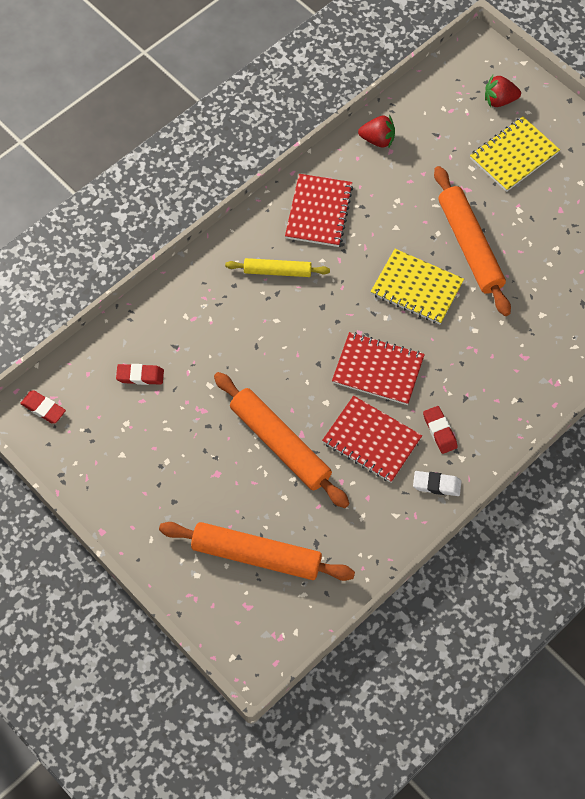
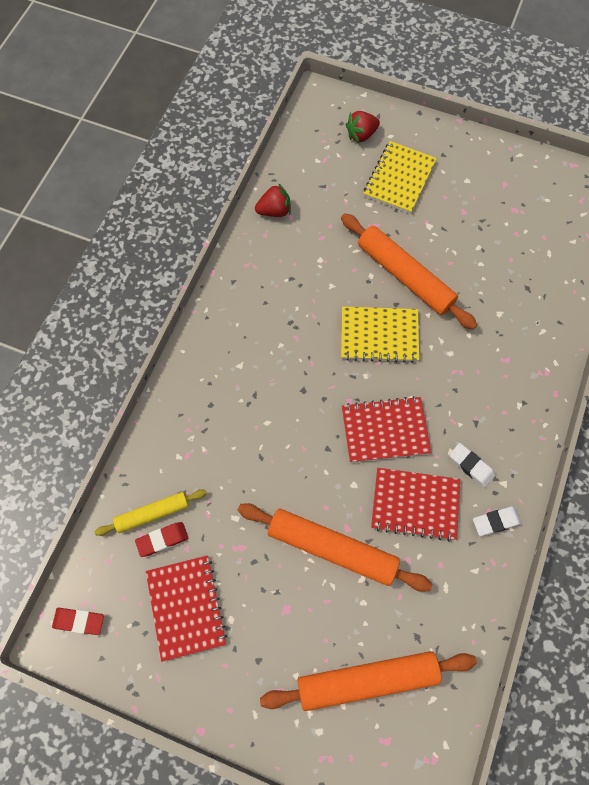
camera: 25 degrees left, 5 degrees up
yellow rolling pin [225,258,330,277] -> yellow rolling pin moved to [95,489,207,536]
red notebook [285,174,353,247] -> red notebook moved to [146,555,227,662]
red eraser [423,406,458,454] -> white eraser [449,443,495,488]

